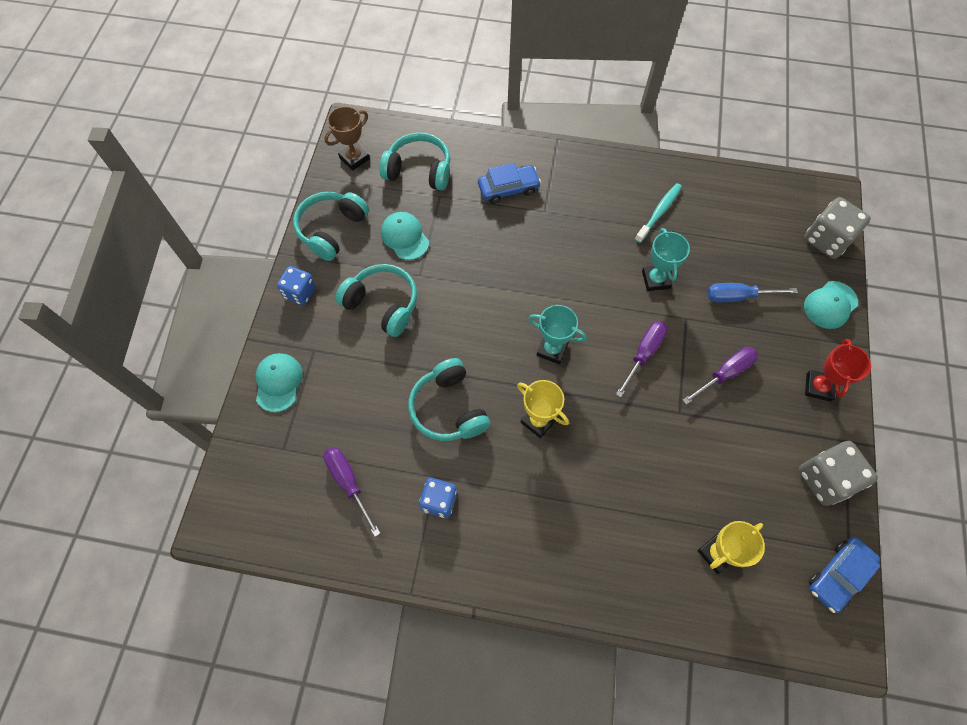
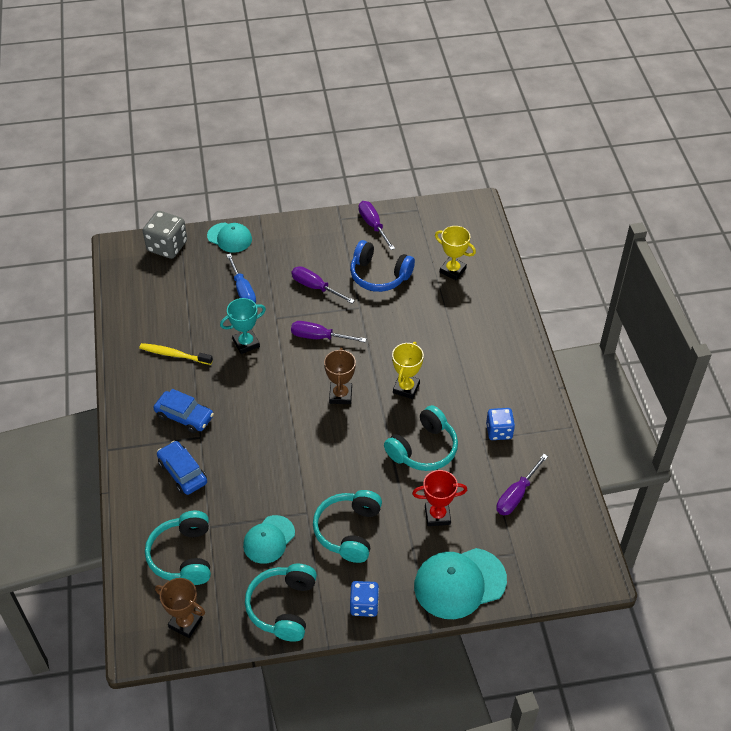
camera: 110 degrees left, 15 degrees down
turquoise cap [256,353,303,412] -> turquoise cap [414,548,507,619], size x1.61
turquoise headphones [293,191,369,261] -> turquoise headphones turned 90 degrees clockwise [245,564,317,642]
turquoise trophy [528,305,587,364] -> brown trophy [324,348,356,404]
turquoise toothbrush [635,183,682,243] -> yellow toothbrush [139,343,213,365]
grey dice [799,441,878,506] -> purple screwdriver [359,201,395,250]
red trophy [805,339,871,402] -> red trophy moved to [412,470,467,526]
blue car [809,537,880,613] -> blue car moved to [154,389,214,433]
none -> blue headphones [350,240,415,292]

